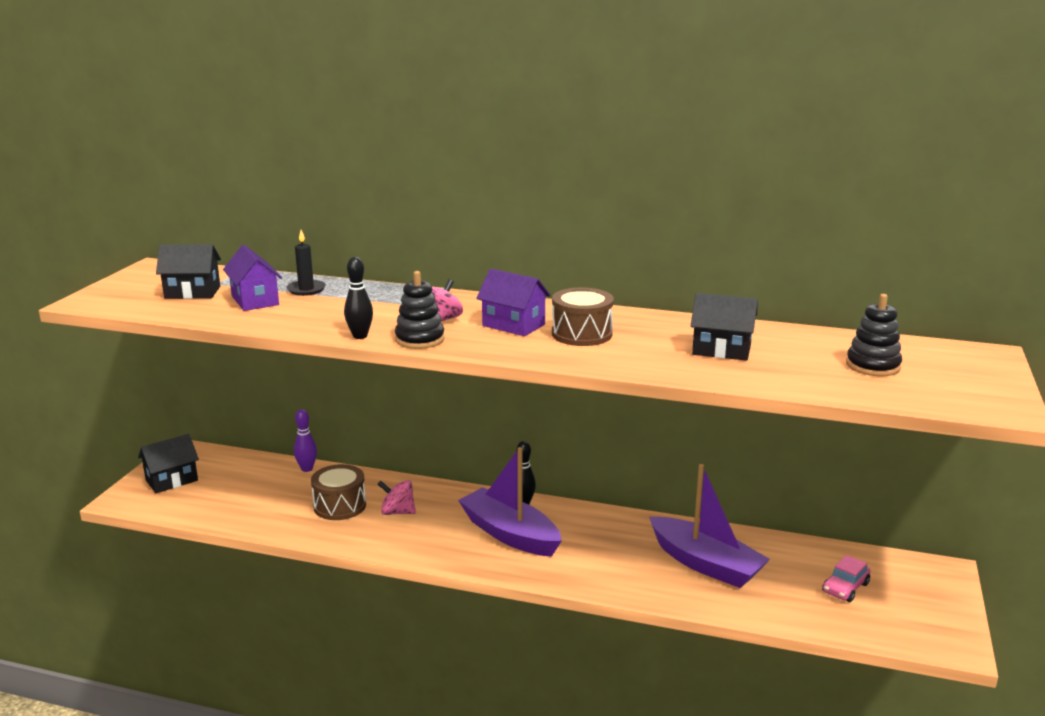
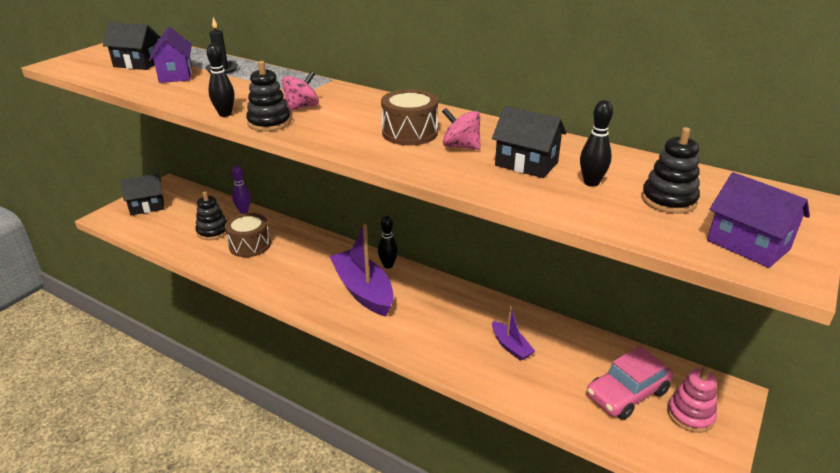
camera: 15 degrees right, 10 degrees up
pink spinning top [377,480,416,515] -> pink spinning top moved to [442,108,481,150]
purple house [476,269,551,336] -> purple house moved to [707,172,810,268]
purple boat [649,464,770,588] -> purple boat [492,306,535,361], size x0.50
pink car [822,555,871,602] -> pink car [587,346,673,420], size x1.63
none -> black stacking toy [195,191,227,240]
none -> black bowling pin [580,100,613,187]
none -> pink stacking toy [667,366,717,433]

